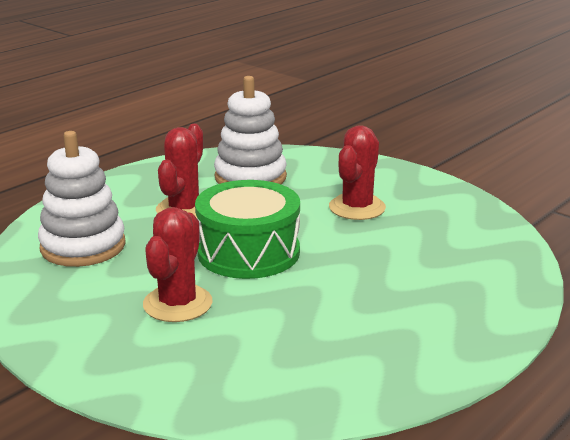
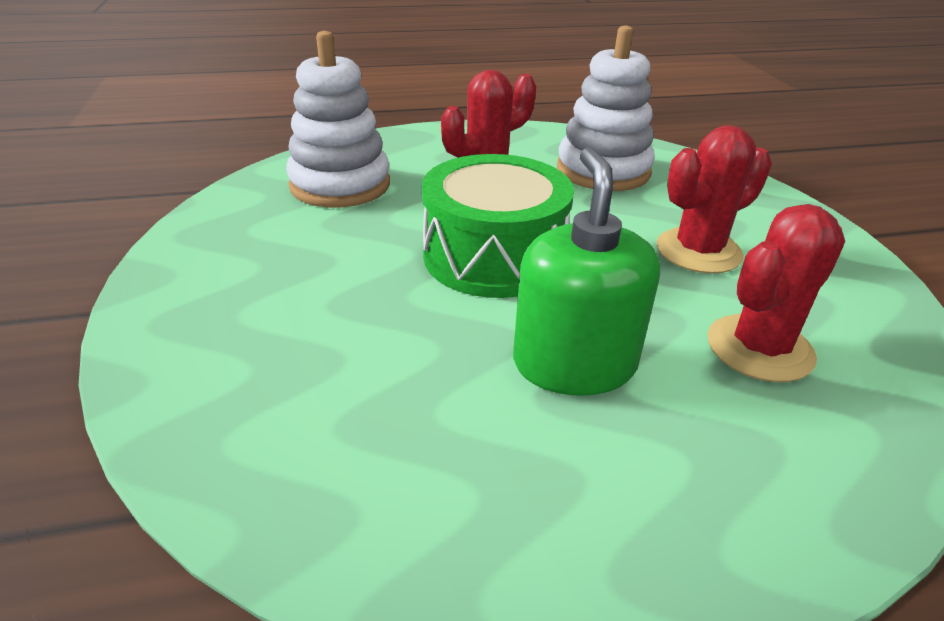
camera: 35 degrees right, 10 degrees up
red cactus [143,207,213,322] -> red cactus moved to [708,204,845,382]
none -> green soap dispenser [513,147,660,396]

